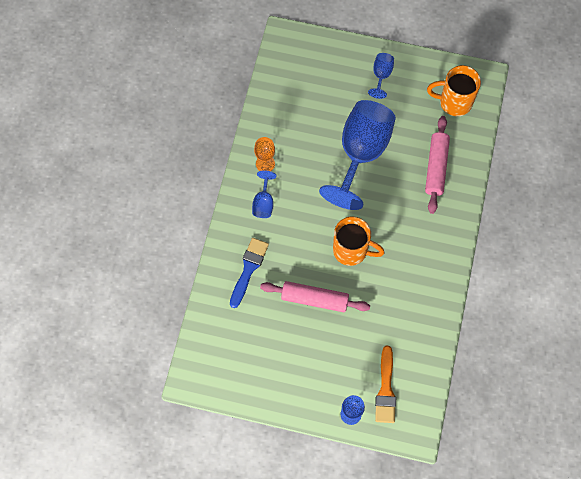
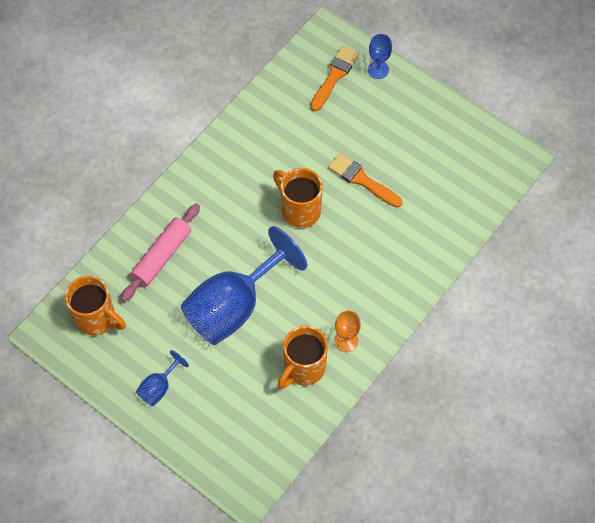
camera: 155 degrees left, 5 degrees down
blue brush [230,238,269,308] -> none
blue goblet [252,170,276,218] -> none
pink rolling pin [260,281,370,312] -> orange brush [328,153,402,208]
none -> orange mug [277,326,328,389]

